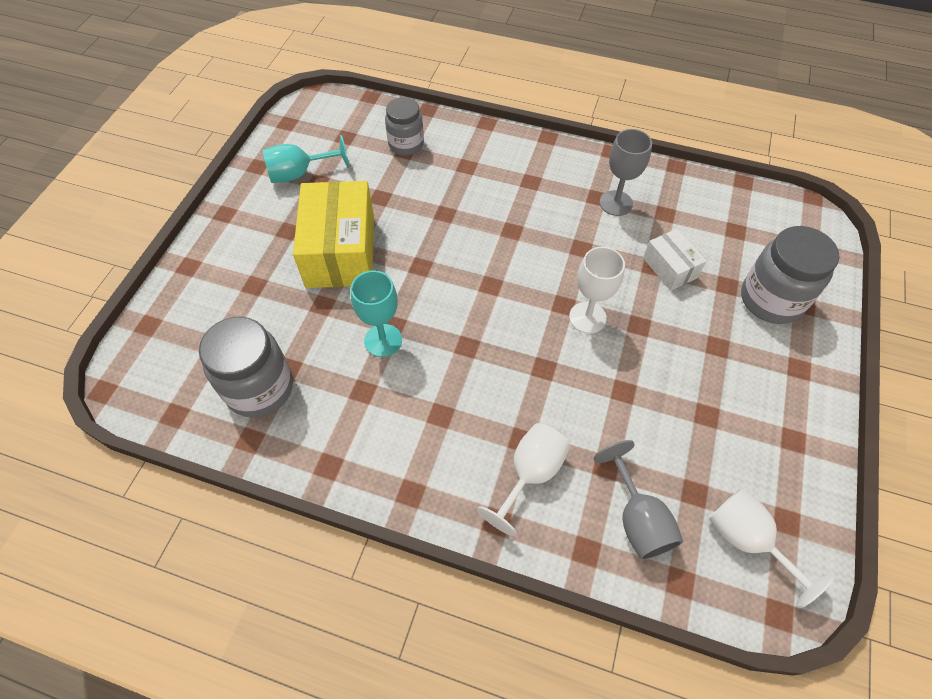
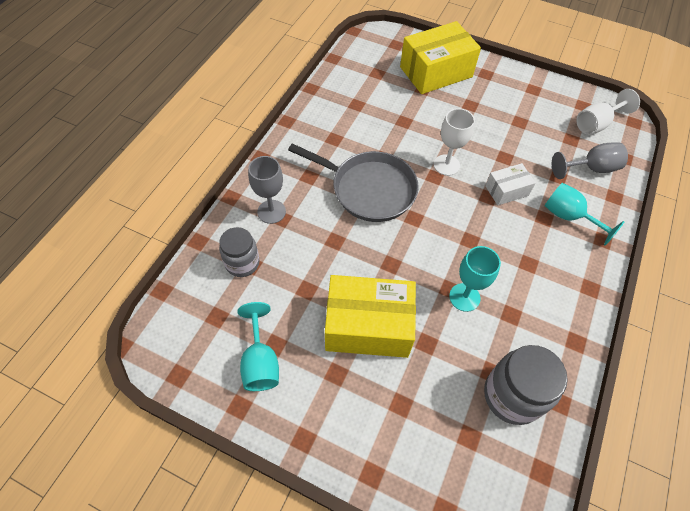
camera: 85 degrees left, 0 degrees up
white goblet [477,423,570,536] -> turquoise goblet [545,183,625,245]
grey goblet [600,129,652,216] -> grey goblet moved to [248,156,286,224]
white box [643,229,706,291] -> white box moved to [485,163,536,205]
grey jar [741,226,839,324] -> yellow box [400,21,481,94]
none -> grey pan [288,143,419,222]

